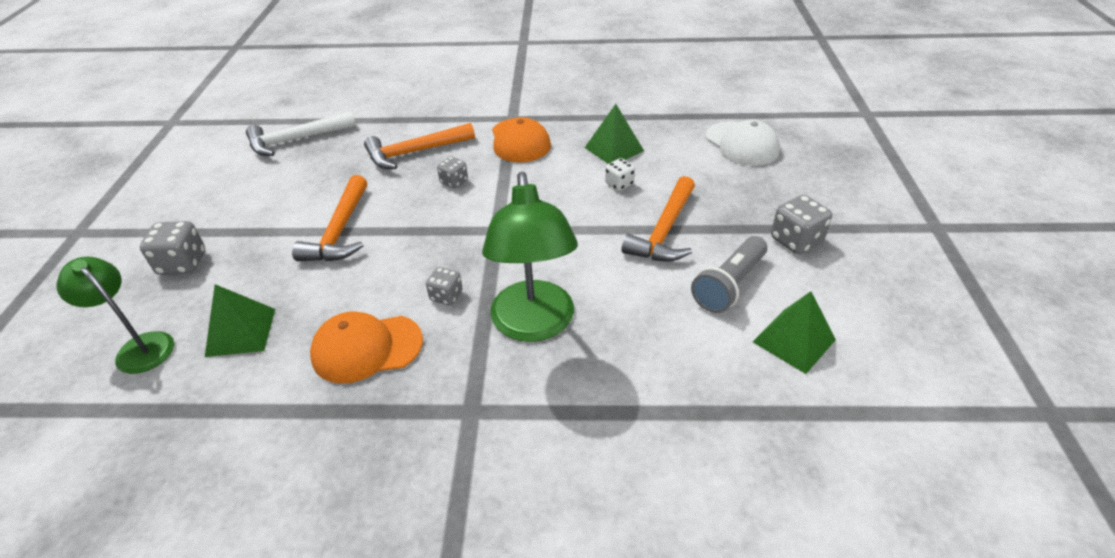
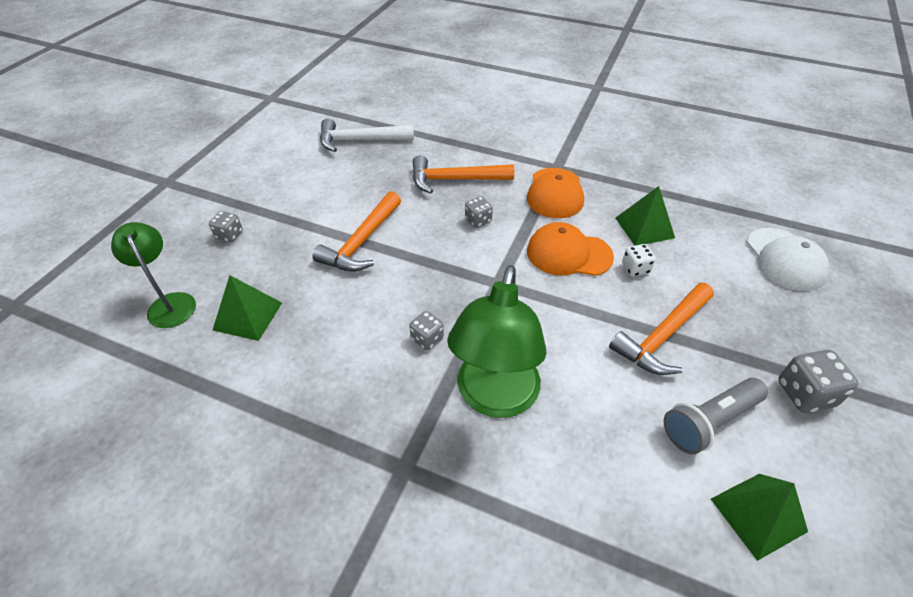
camera: 20 degrees right, 5 degrees up
grey dice [140,221,205,275] -> grey dice [209,211,243,242], size x0.63
orange cap [310,311,423,384] -> orange cap moved to [527,222,614,276]

